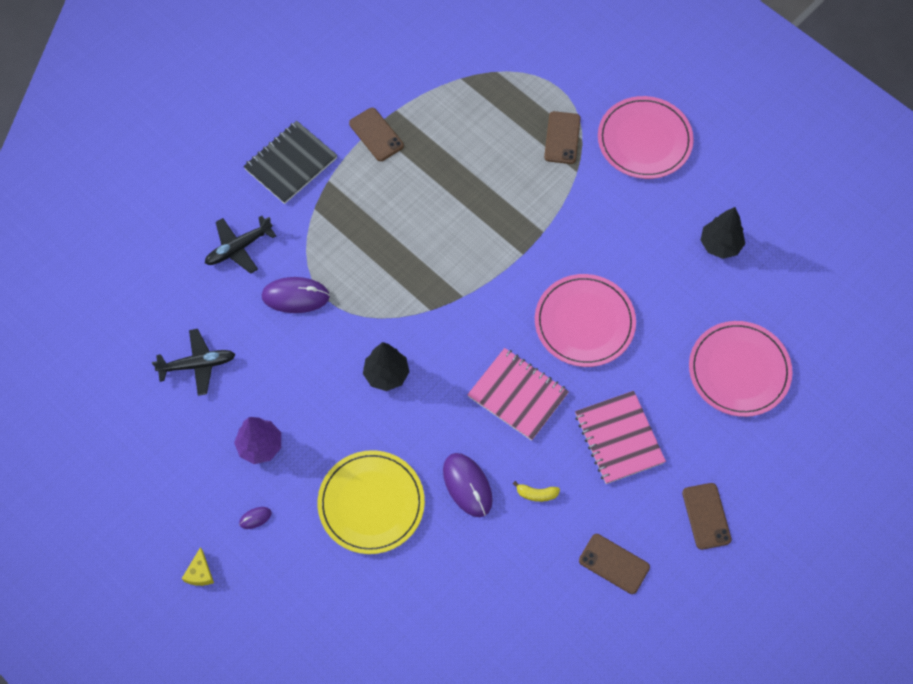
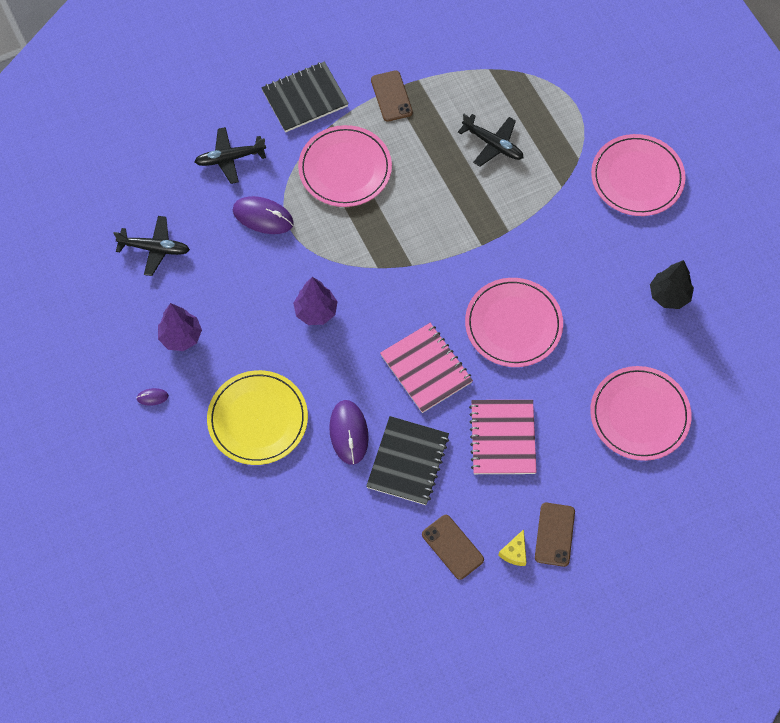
camera: 20 degrees right, 0 degrees up
yellow cheese [182,547,214,586] -> yellow cheese moved to [498,529,527,566]
black tree [363,342,409,391] -> purple tree [293,277,338,325]
yellow banana [513,481,560,502] -> black notebook [366,416,449,505]
brown phone [544,111,581,164] -> none
none -> pink plate [298,125,392,207]
none -> black plane [458,114,523,167]

